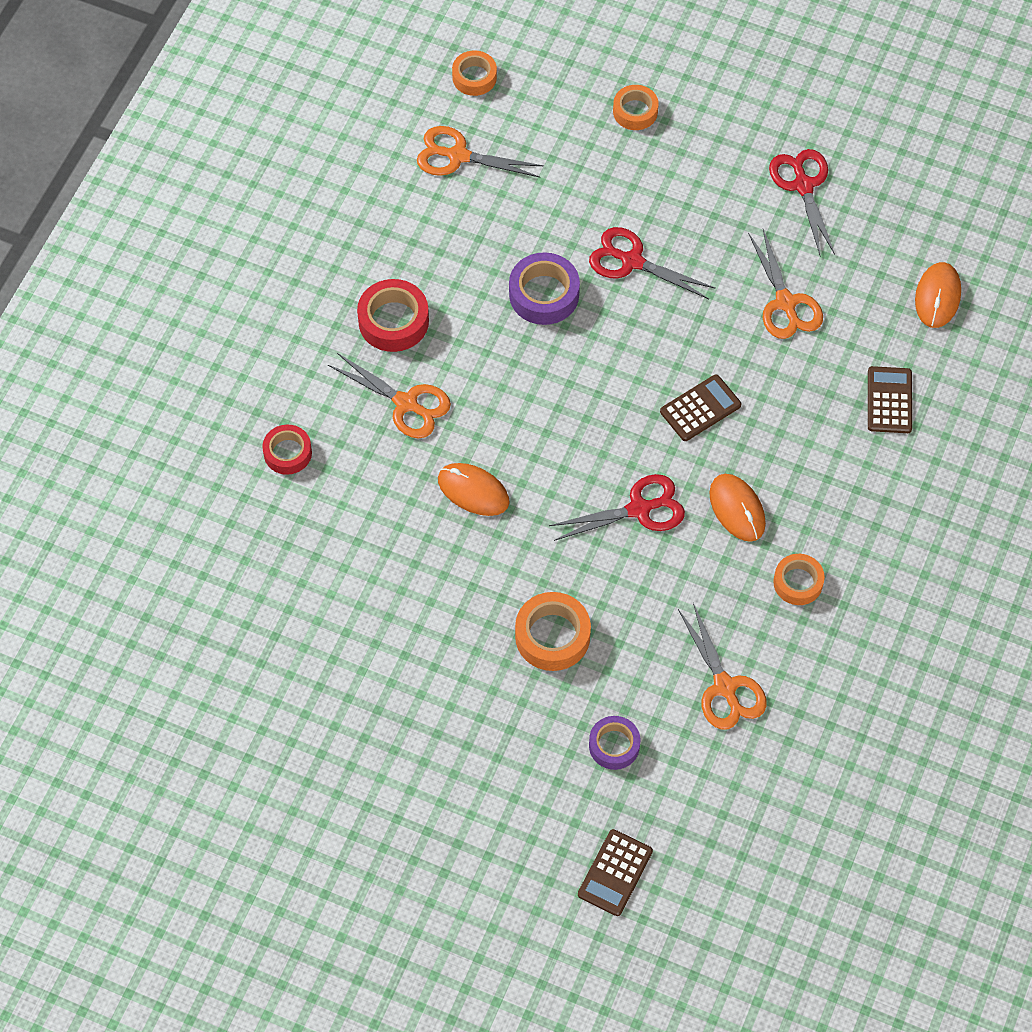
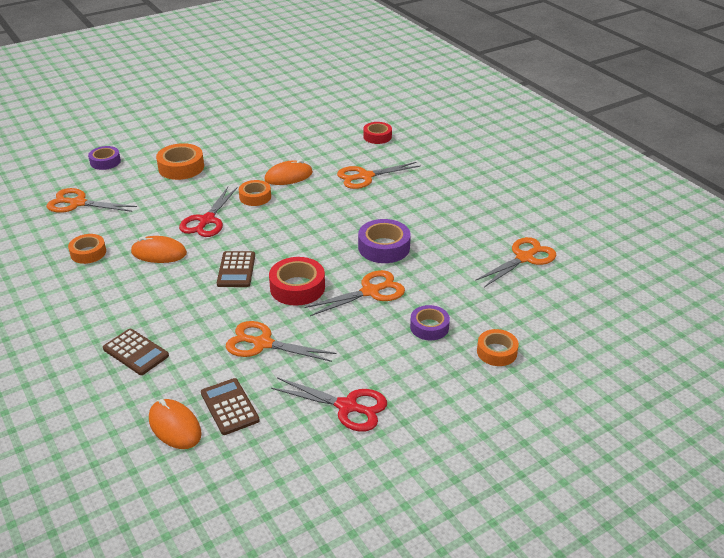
camera: 125 degrees right, 25 degrees down
red tape [357,279,429,352] -> red tape moved to [269,257,325,306]
orange tape [452,51,497,96] -> orange tape moved to [239,180,271,206]
brown calculator [578,829,653,916] -> brown calculator moved to [201,378,260,435]
red scissors [589,227,716,299] -> orange scissors [305,270,405,316]
none -> purple tape [410,305,450,340]

